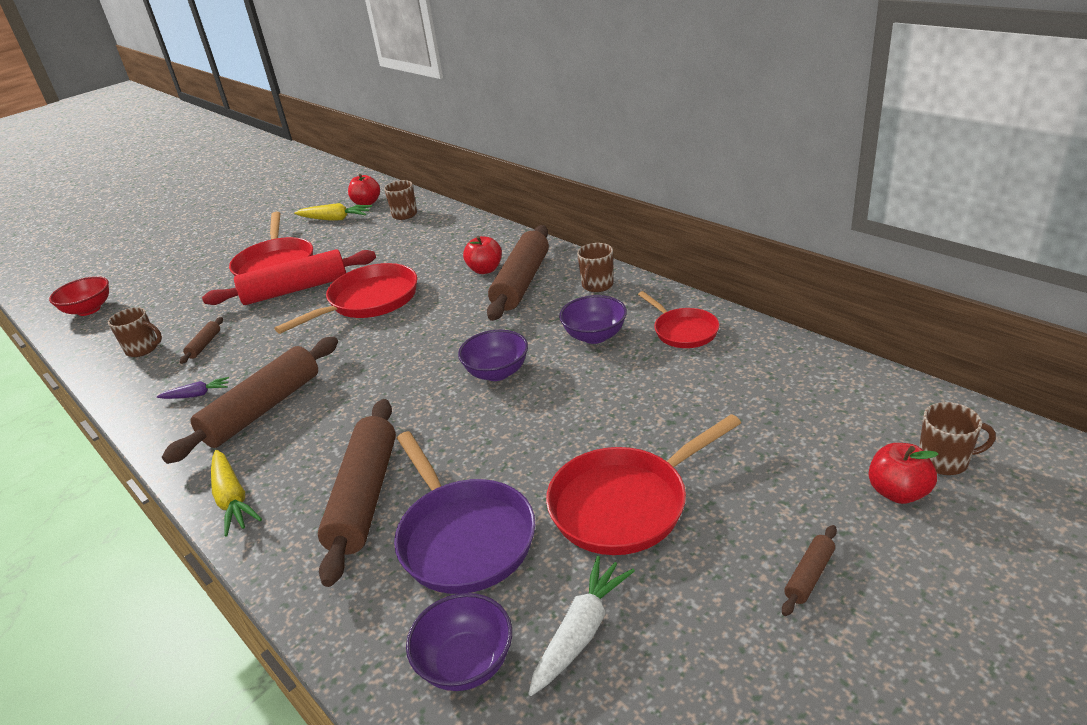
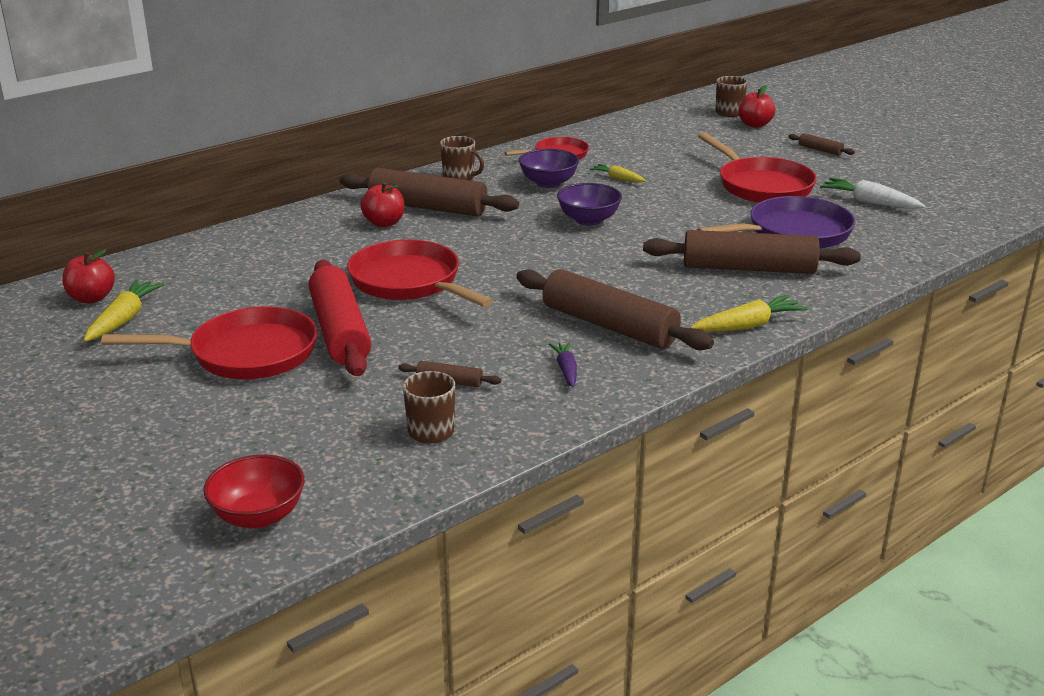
camera: 90 degrees left, 5 degrees down
brown mug [384,180,417,220] -> none
purple bowl [406,593,512,691] -> none
none -> yellow carrot [590,164,646,183]

